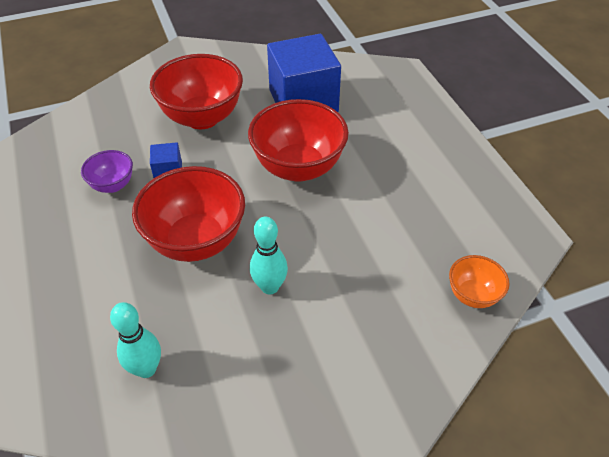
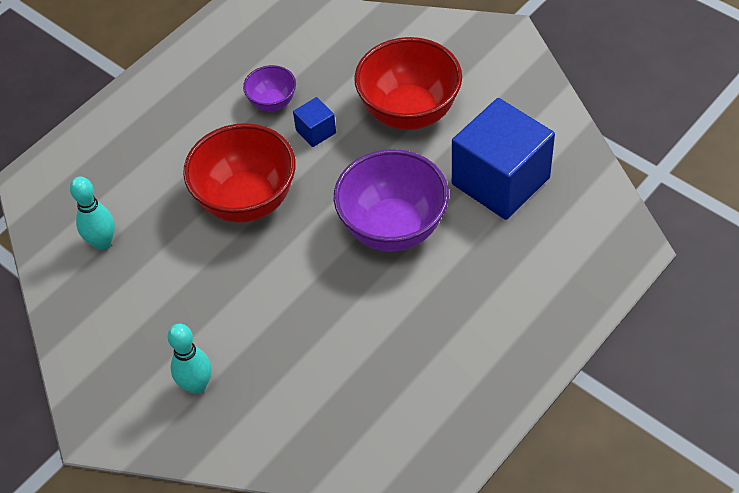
camera: 65 degrees right, 5 degrees up
red bowl [248,99,349,182] -> purple bowl [334,149,449,251]
turquoise bowling pin [250,217,288,295] -> turquoise bowling pin moved to [167,324,211,394]
orange bowl [449,255,509,308] -> none

